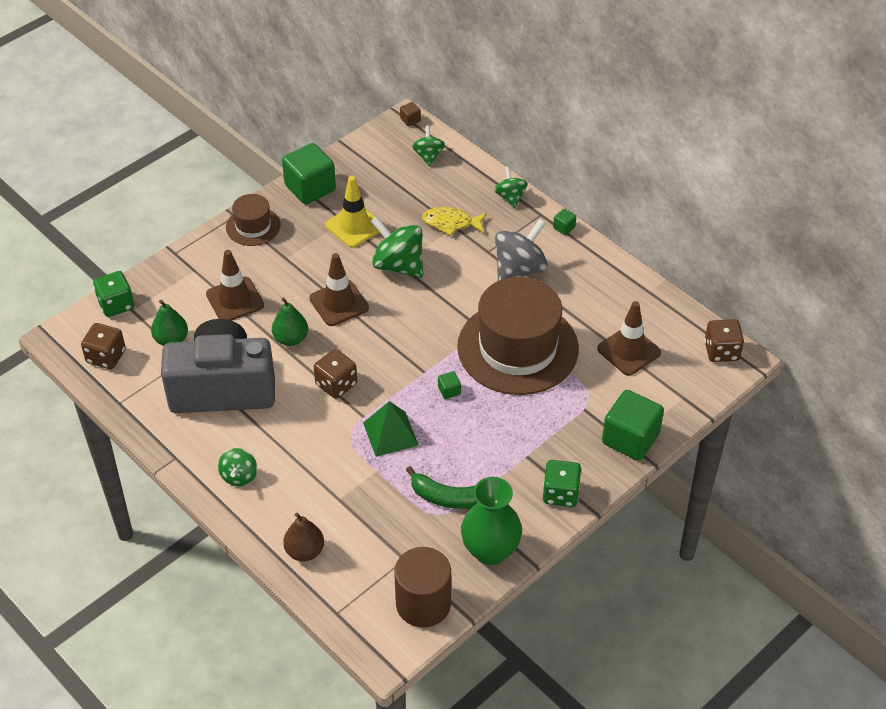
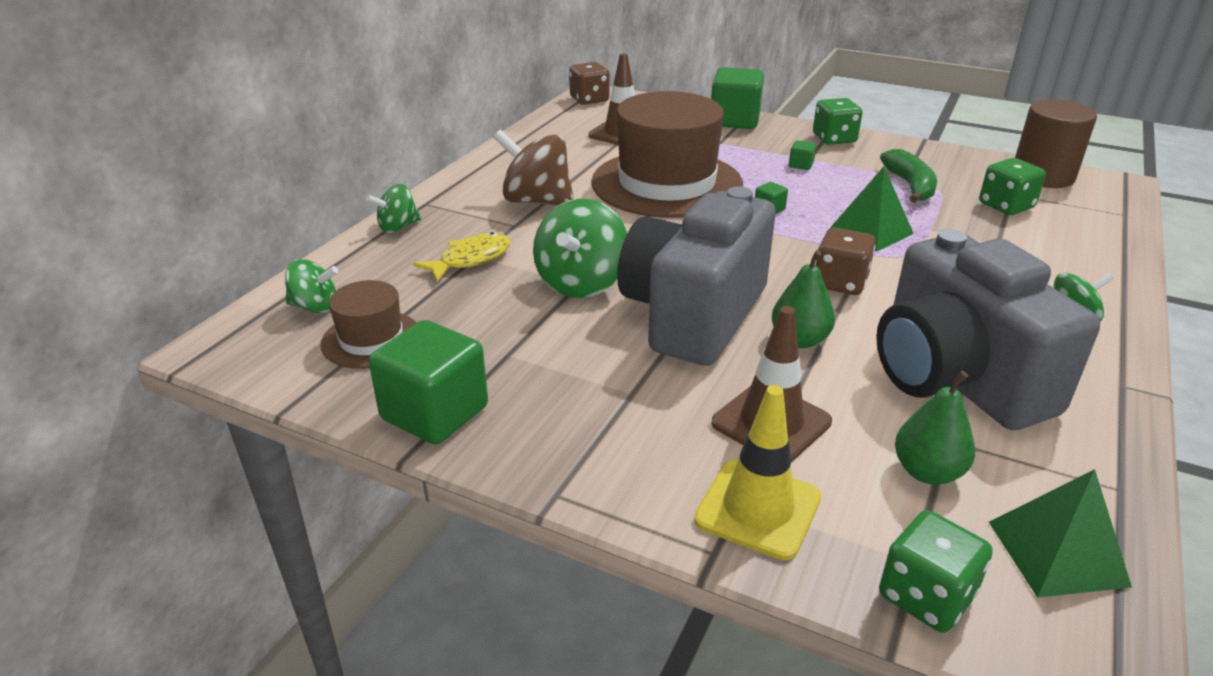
camera: 110 degrees left, 15 degrees down
brown dice [81,323,126,369] -> green pyramid [989,469,1132,598]
brown hat [226,194,281,246] -> brown hat moved to [321,280,417,369]
brown pear [283,513,324,561] -> none
brown traffic cone [309,253,369,326] -> grey camera [617,187,776,366]
yellow traffic cone [325,176,384,248] -> yellow traffic cone moved to [694,385,821,560]
brown cube [400,102,421,126] -> none
green spinning top [412,125,445,167] -> green spinning top turned 150 degrees counterclockwise [285,259,338,313]
yellow fish [422,207,487,236] -> yellow fish turned 120 degrees counterclockwise [413,232,511,282]
green vase [461,477,522,565] -> none
grey spinning top [495,219,548,281] -> brown spinning top [493,130,574,205]
green cube [553,209,576,235] -> green cube moved to [789,140,816,170]
none -> green dice [979,158,1046,215]

